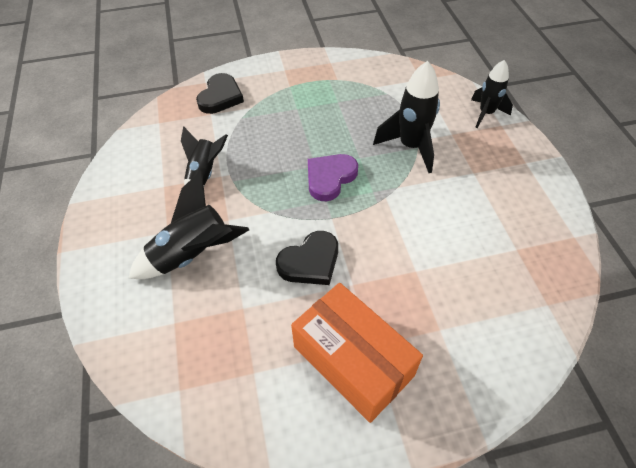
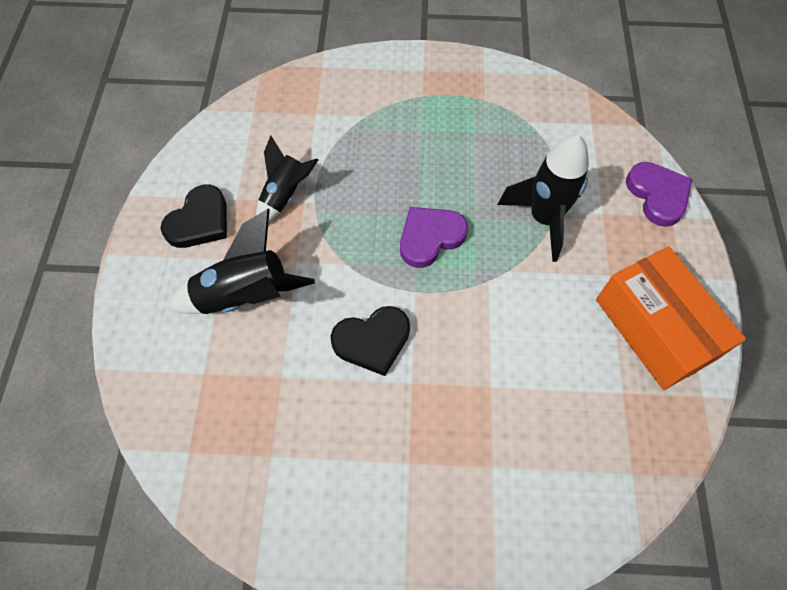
camera: 15 degrees right, 10 degrees up
black heart [196,73,244,114] -> black heart moved to [161,184,227,248]
orange box [291,283,423,423] -> orange box moved to [596,246,746,390]
black rocket [471,60,513,128] -> purple heart [626,162,692,227]

